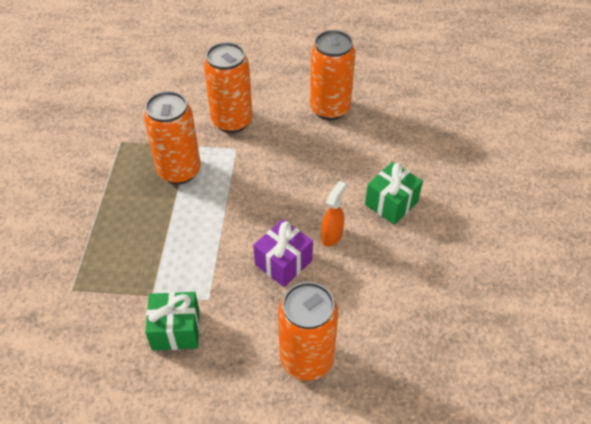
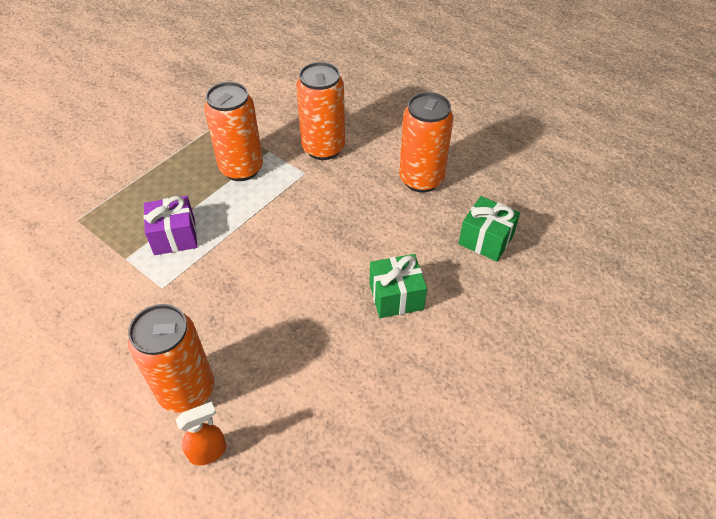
camera: 35 degrees right, 0 degrees up
green gift [145,292,200,351] -> green gift moved to [458,196,520,262]
purple gift [253,219,313,287] -> purple gift moved to [144,196,197,255]
orange spray bottle [321,181,346,246] -> orange spray bottle moved to [176,402,226,466]

